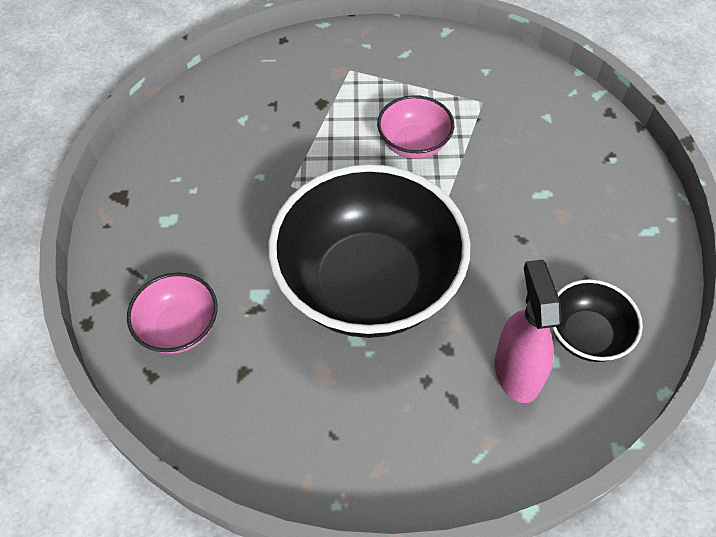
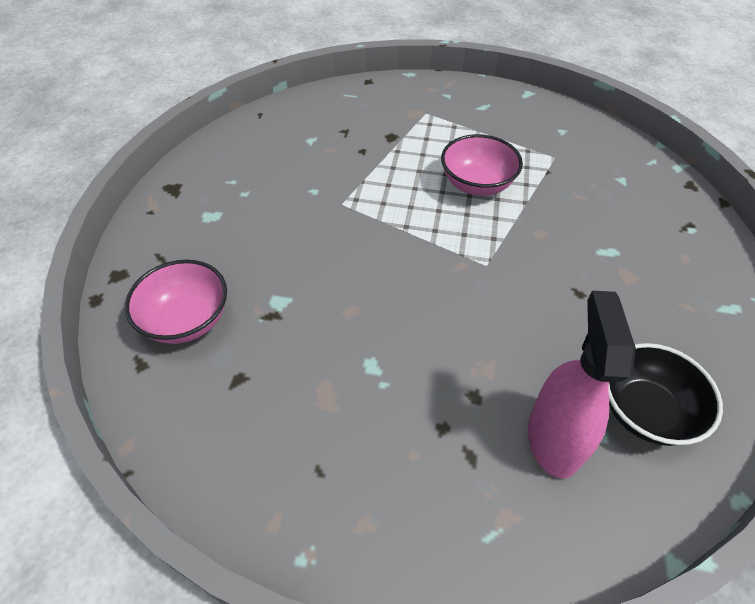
camera: 10 degrees right, 5 degrees down
black bowl [268,164,471,338] -> none

